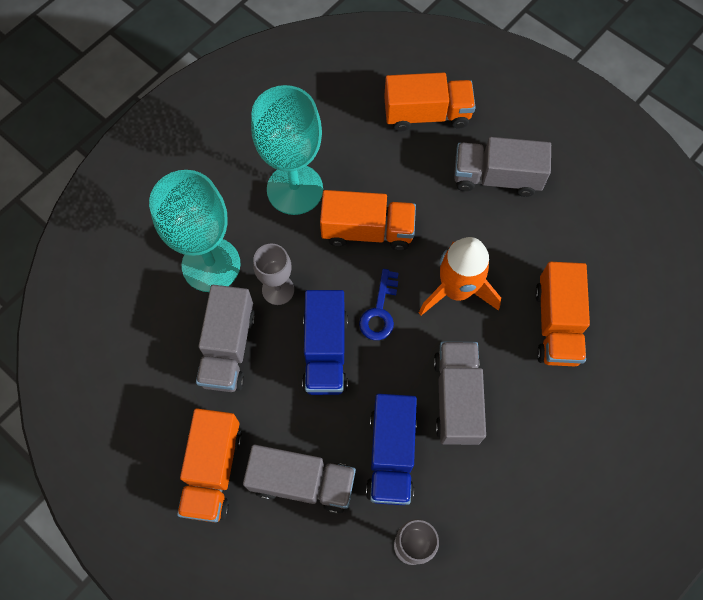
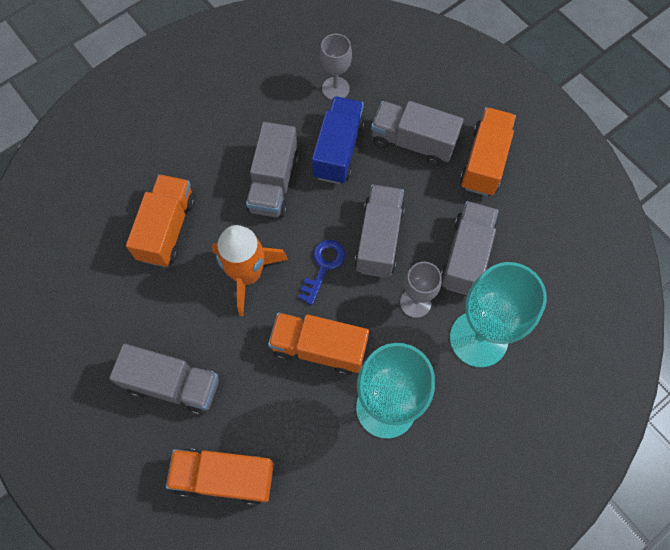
camera: 170 degrees left, 0 degrees up
blue truck [302,290,348,395] -> grey truck [355,185,405,277]

